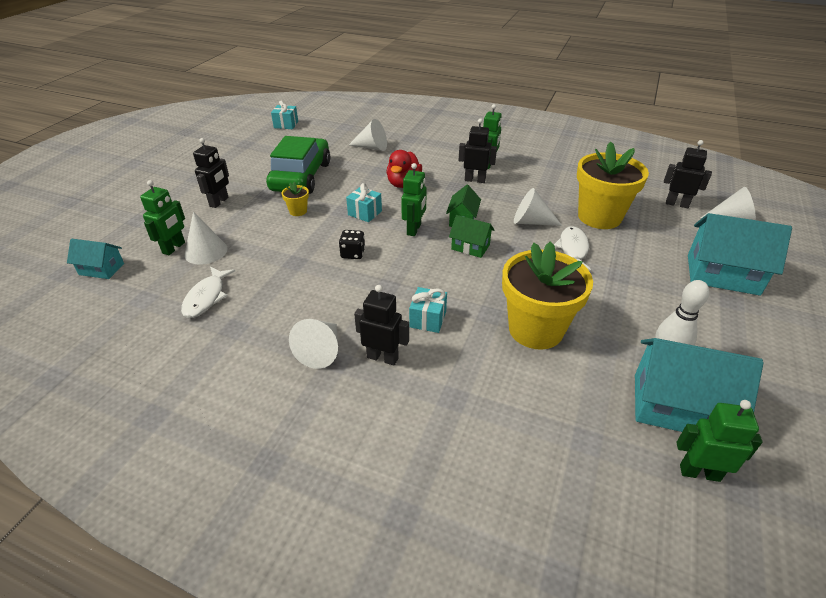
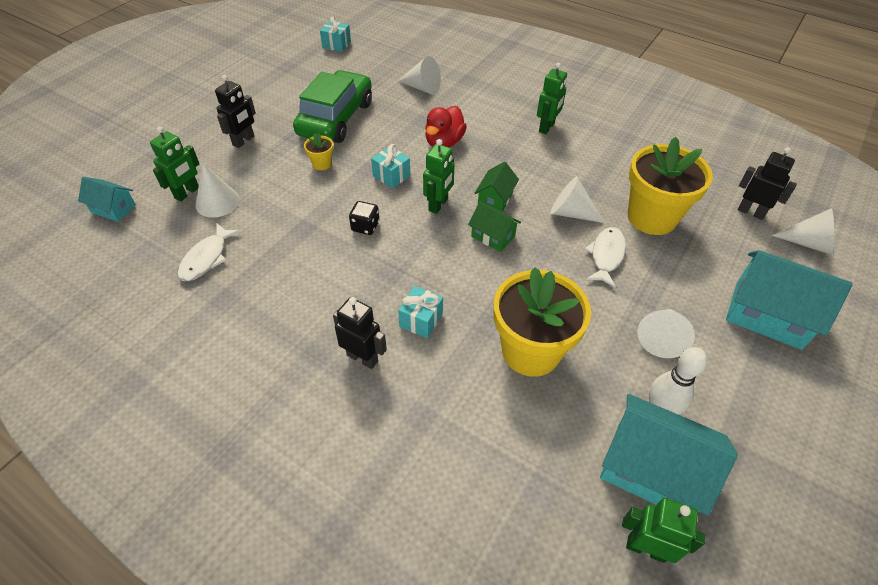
camera: 10 degrees right, 10 degrees up
white cone [289,319,338,369] -> white cone moved to [637,309,695,358]
black robot [458,118,497,183] -> none

